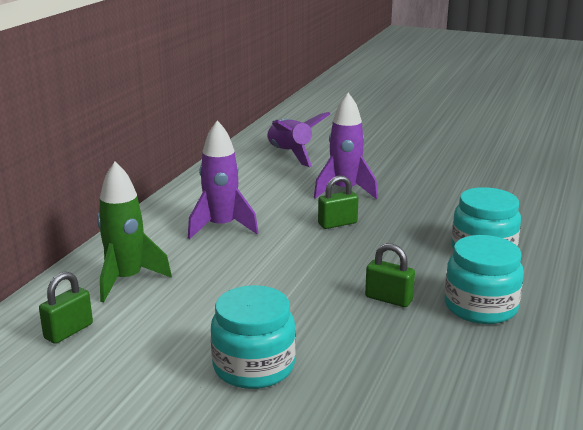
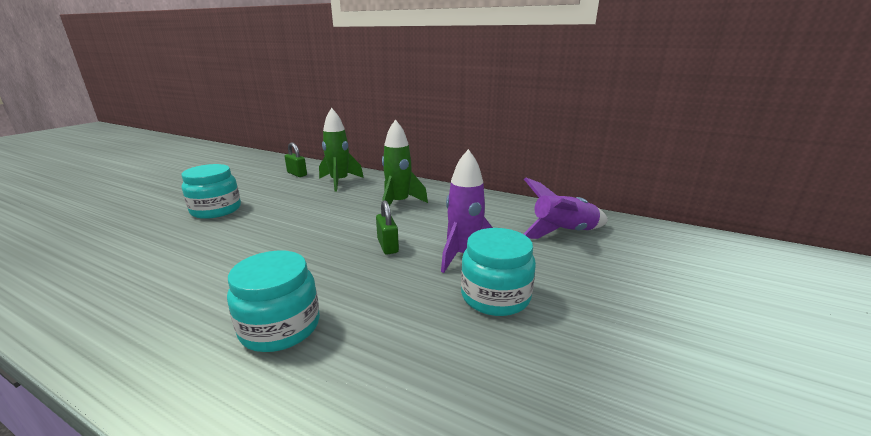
camera: 95 degrees right, 0 degrees up
purple rocket [188,120,258,239] -> green rocket [382,119,428,207]
green padlock [365,243,415,307] -> none
turquoise jar [445,235,524,324] -> turquoise jar moved to [461,228,536,316]

